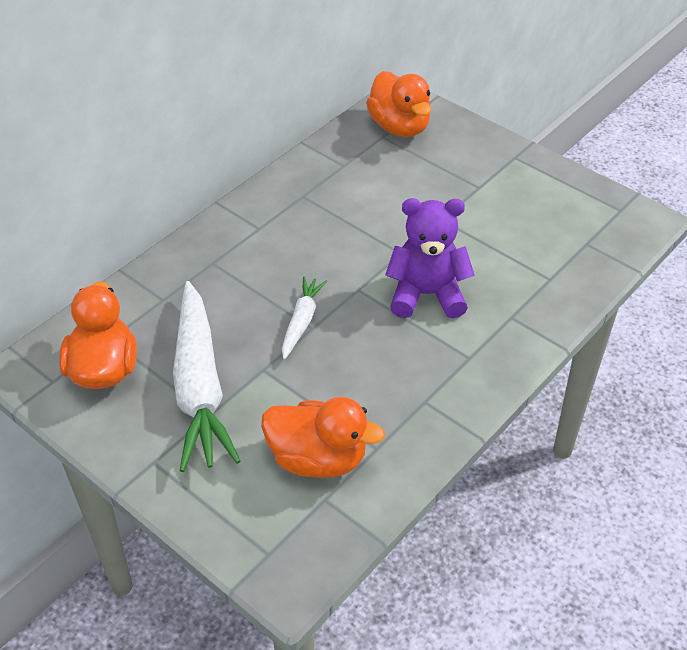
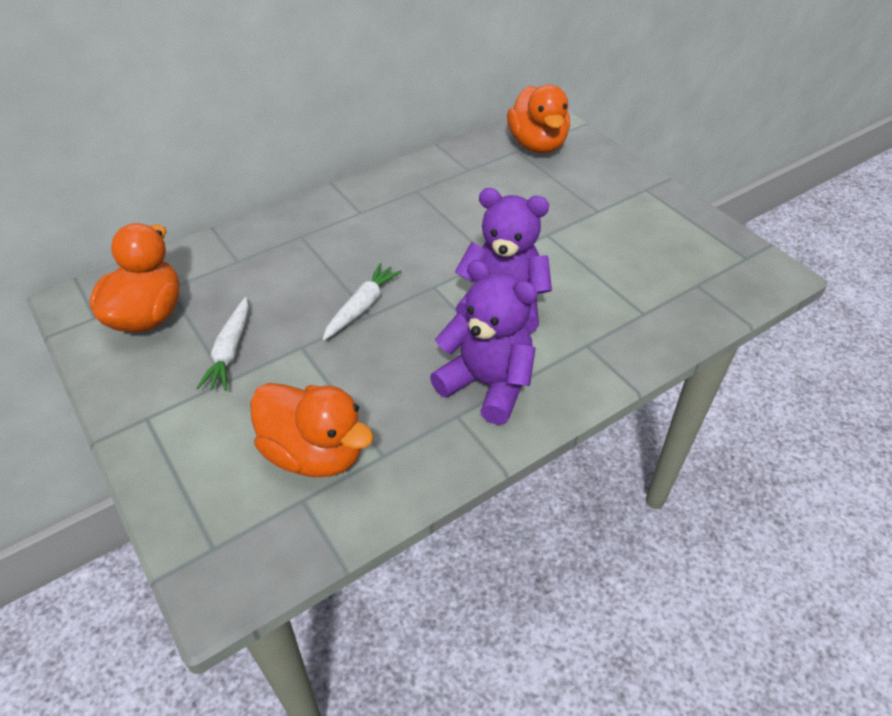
camera: 15 degrees right, 0 degrees up
white carrot [173,281,240,472] -> white carrot [197,297,249,391], size x0.49
none -> purple teddy bear [430,260,537,425]

